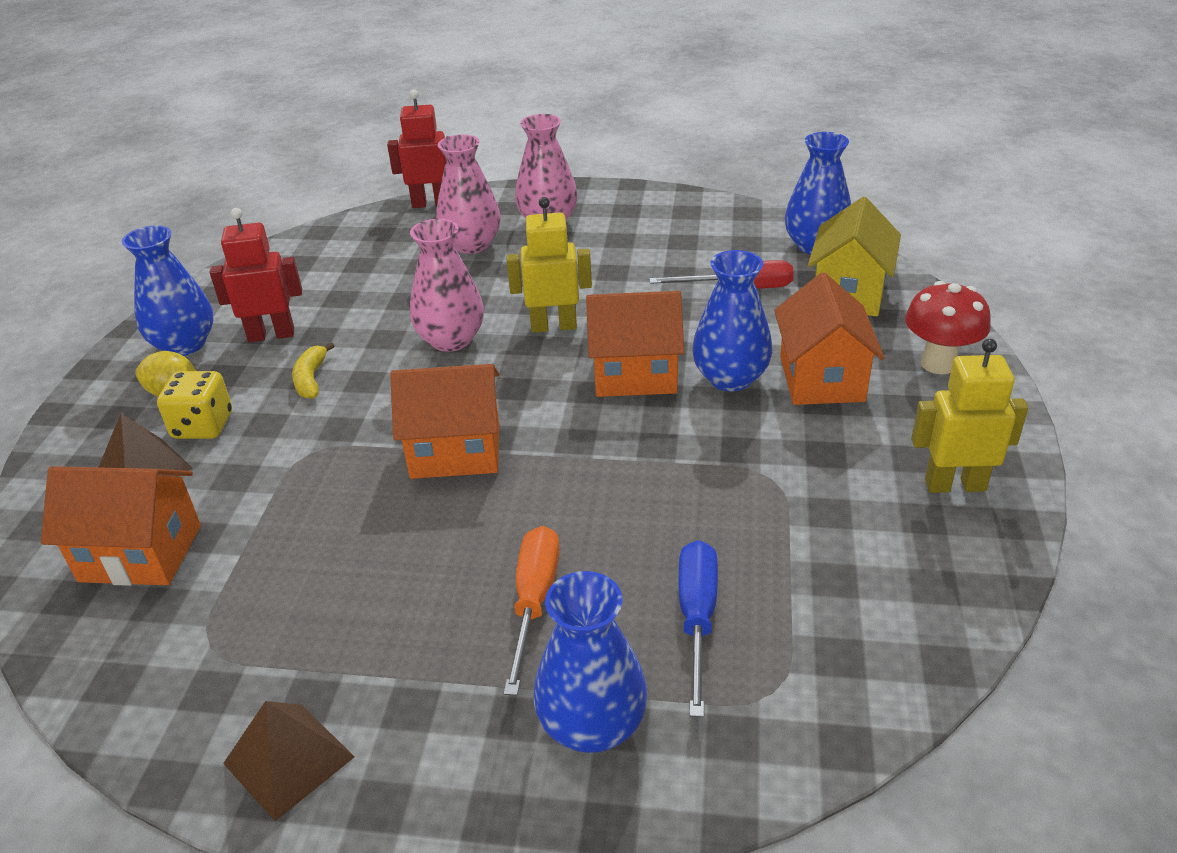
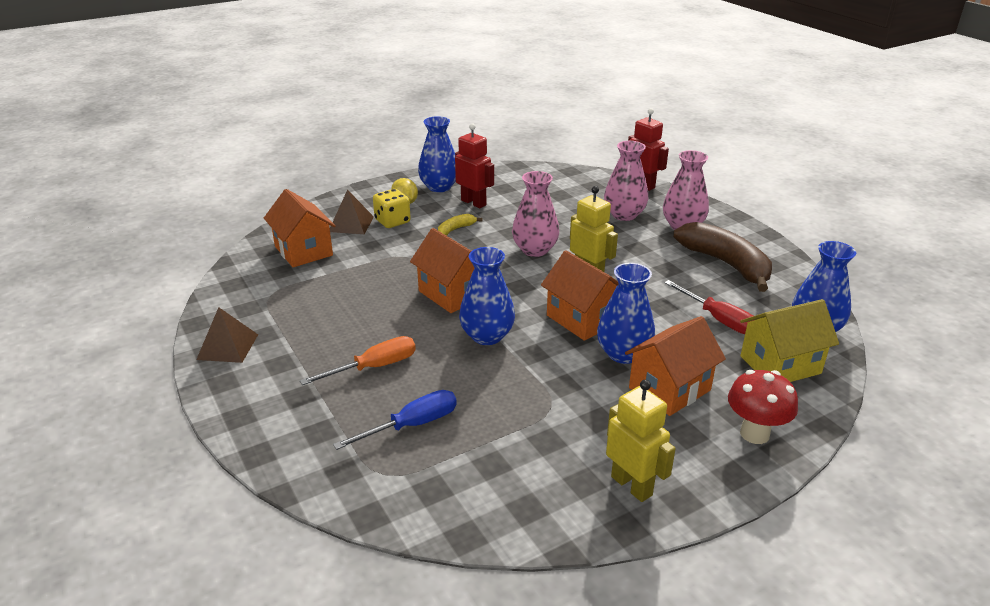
camera: 50 degrees right, 5 degrees down
blue vase [533,571,648,753] -> blue vase moved to [459,247,515,345]
none -> brown banana [673,222,772,292]

